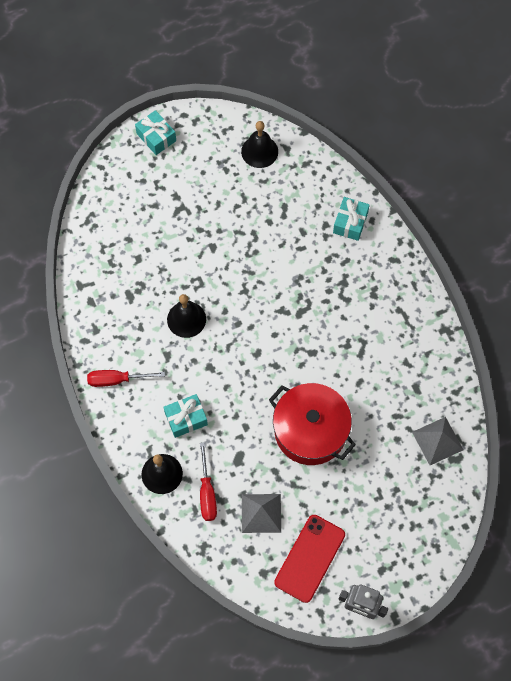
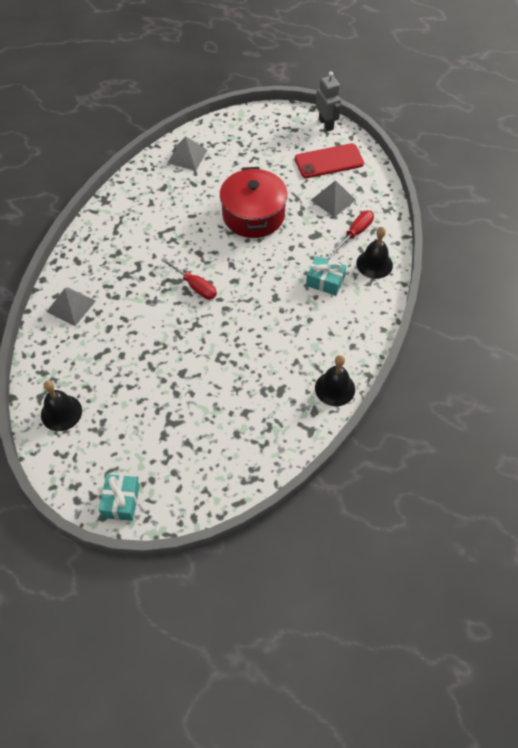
camera: 135 degrees left, 10 degrees down
red screwdriver [87,370,165,387] -> red screwdriver moved to [161,257,217,300]
black bell [167,294,206,338] -> black bell moved to [315,355,355,406]
turquoise gift [333,197,370,241] -> grey pyramid [47,287,96,326]

